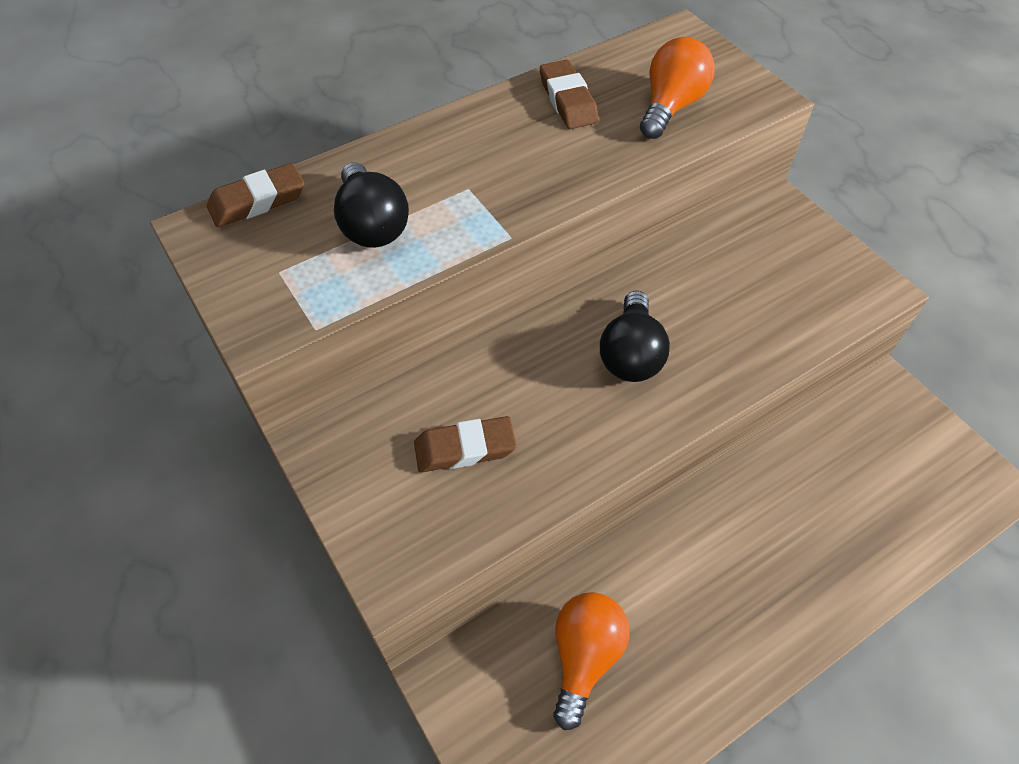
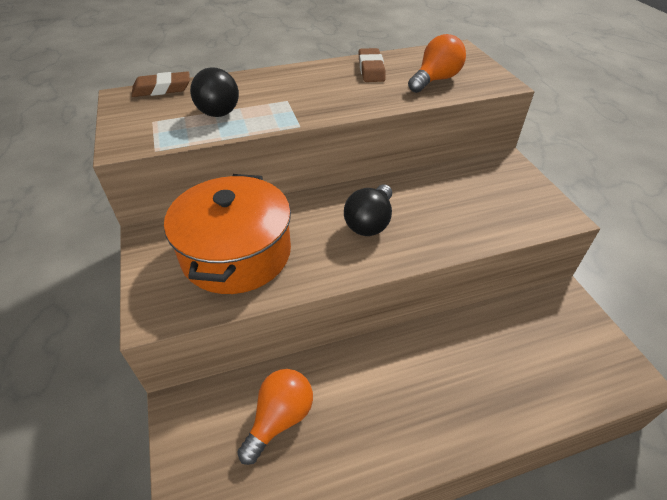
camera: 15 degrees right, 10 degrees down
brown eraser [414,416,517,473] -> orange pot [164,174,291,294]

